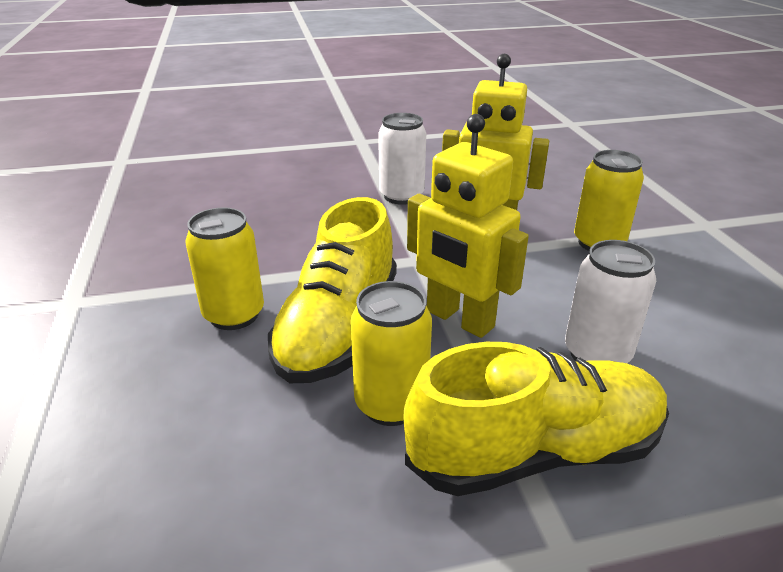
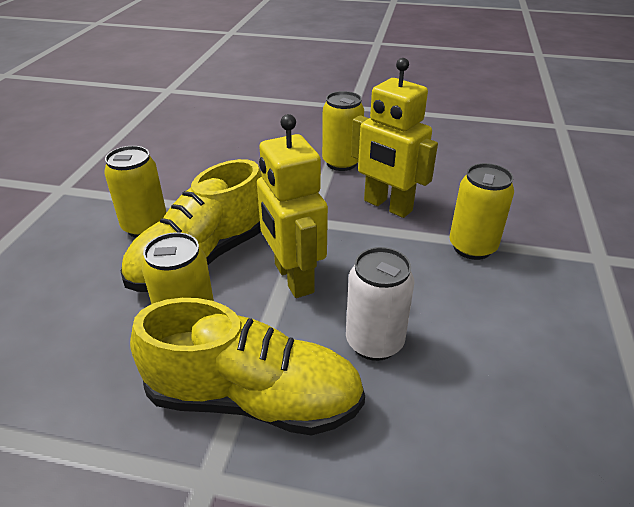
camera: 25 degrees right, 5 degrees up
white can [378,113,426,205] -> yellow can [322,91,364,171]

